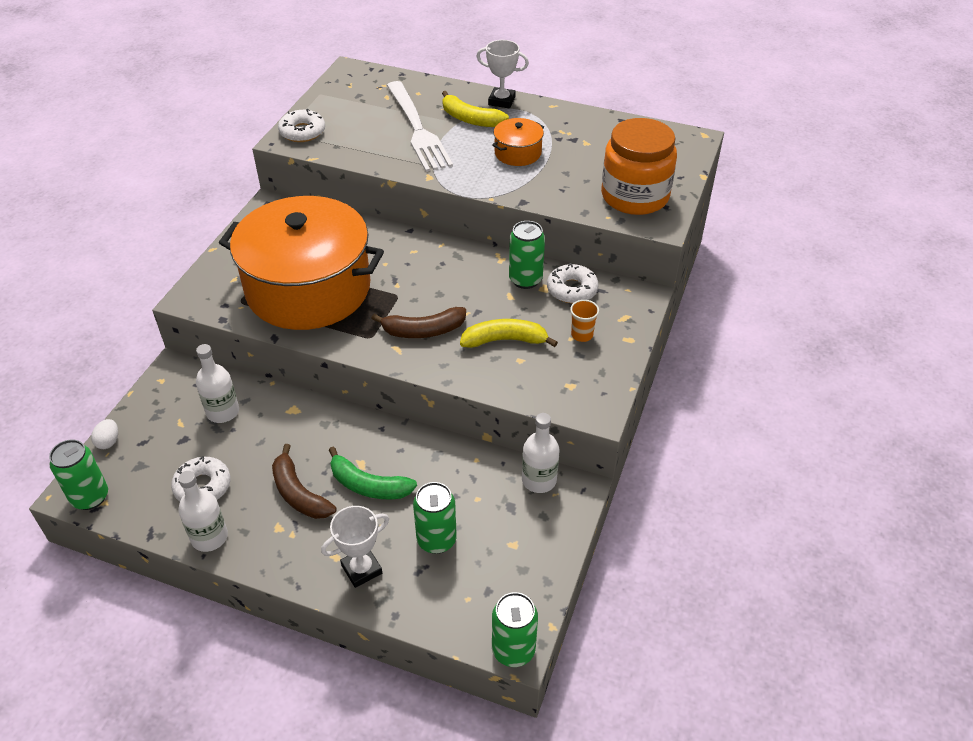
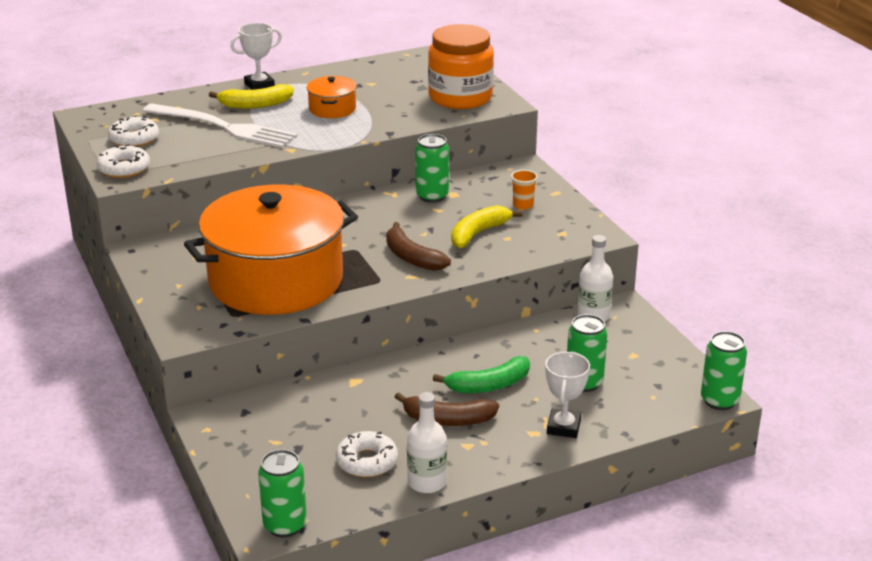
camera: 45 degrees left, 15 degrees down
white egg [91,419,118,449] -> none
white bottle [196,344,239,423] -> none
brown banana [371,307,466,338] -> brown banana turned 105 degrees clockwise [386,222,451,271]
white donut [547,263,599,303] -> white donut moved to [108,117,159,147]

